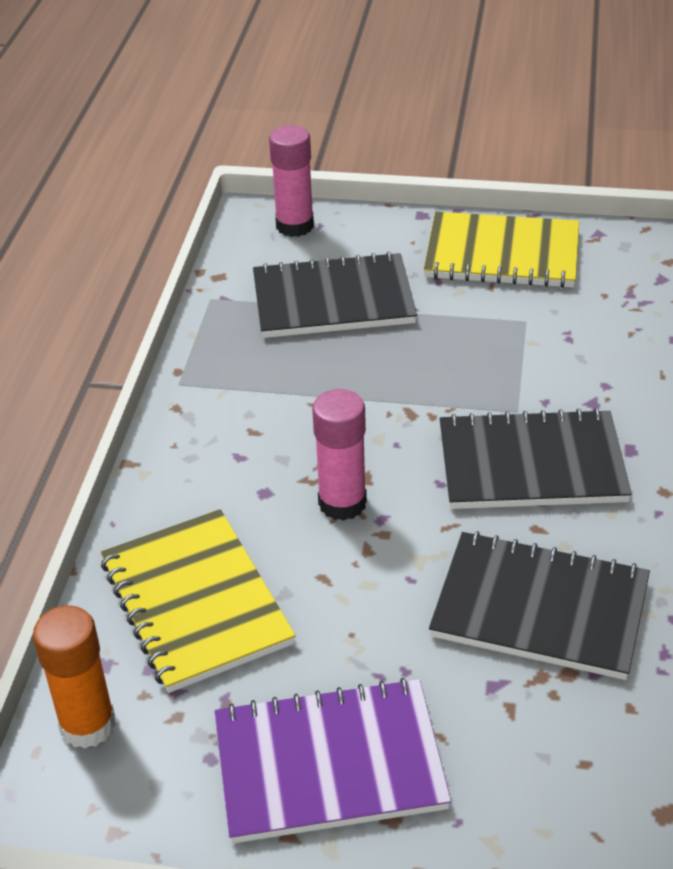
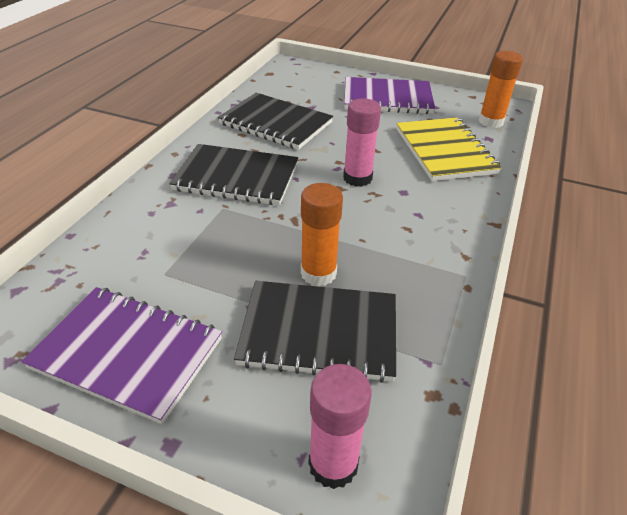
camera: 170 degrees left, 0 degrees up
yellow notebook [424,212,579,288] -> purple notebook [21,287,222,424]
none -> orange glue stick [301,183,343,286]

